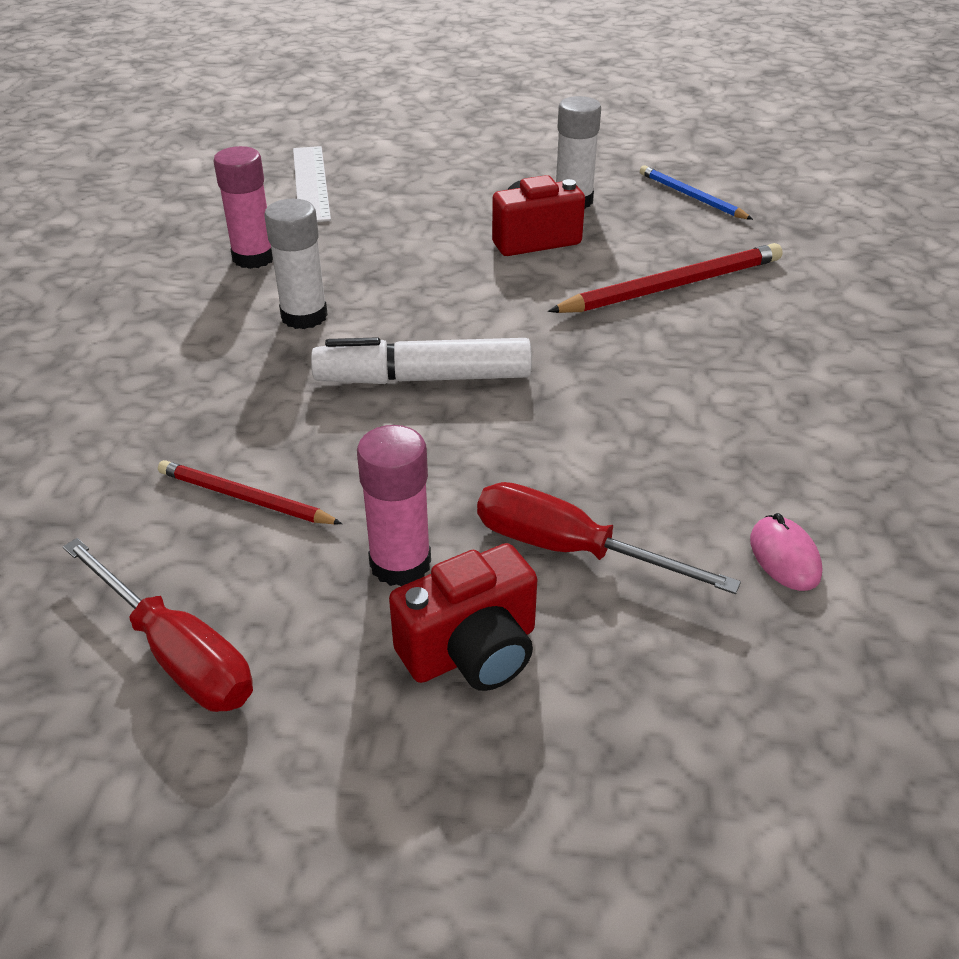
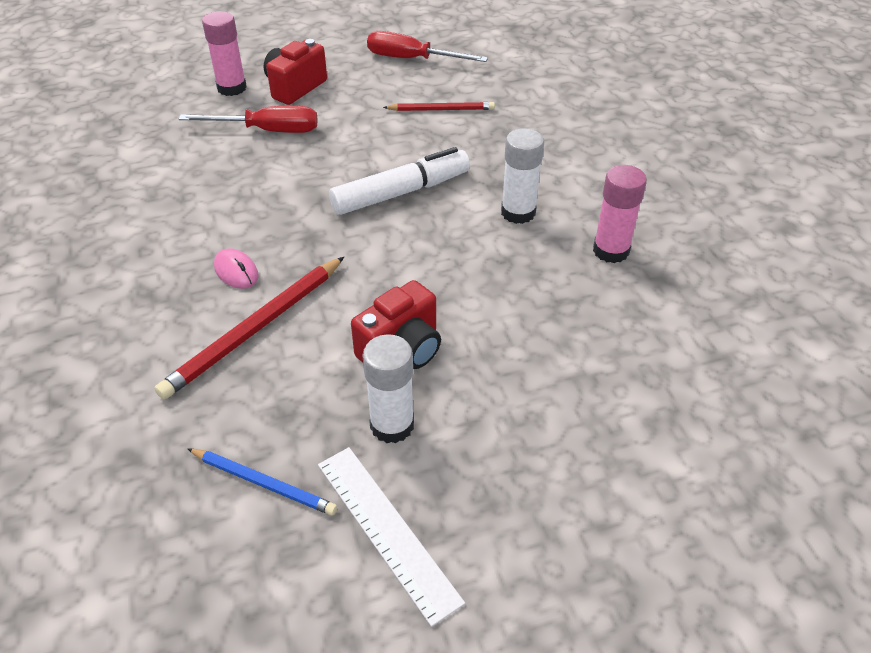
camera: 155 degrees right, 5 degrees up
white ruler [293,146,331,222] -> white ruler moved to [318,447,465,627]
pink glue stick [357,425,431,586] -> pink glue stick moved to [202,11,247,96]
pink mouse [750,513,822,591] -> pink mouse moved to [214,248,259,289]

